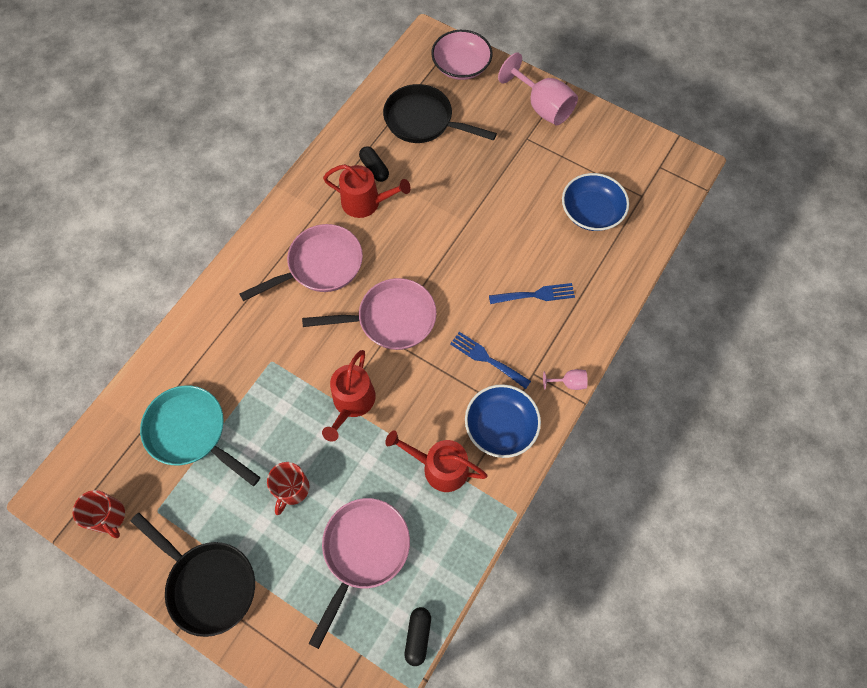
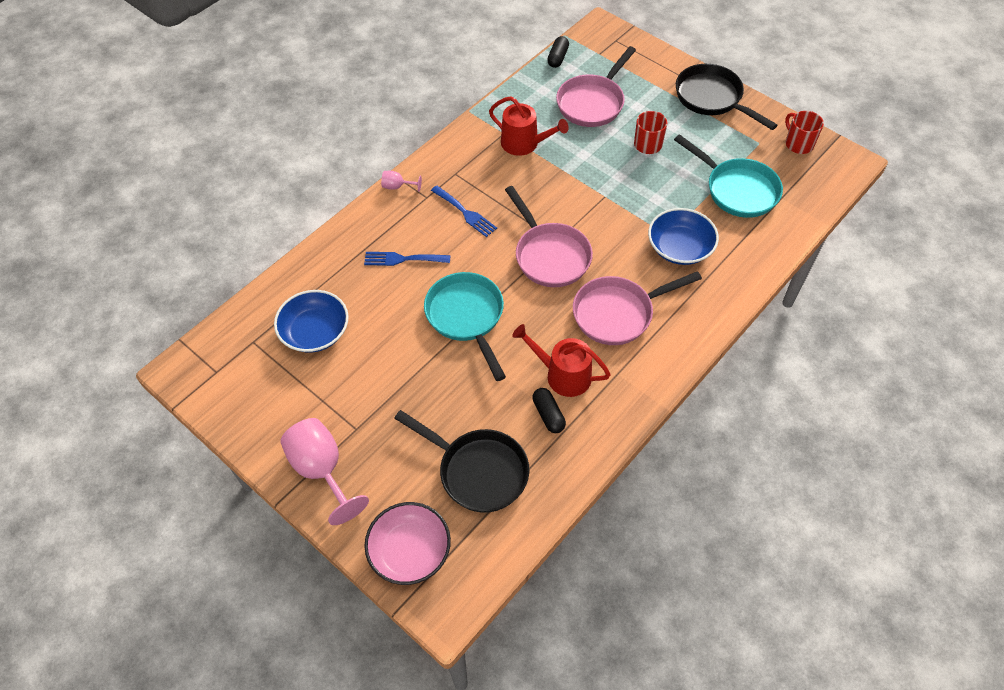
camera: 170 degrees left, 10 degrees down
pink pan [302,278,437,350] -> pink pan turned 120 degrees counterclockwise [505,186,593,287]
red watering can [322,350,376,442] -> none
blue bowl [465,384,541,458] -> blue bowl moved to [648,208,719,265]
none -> turquoise pan [424,272,506,381]

